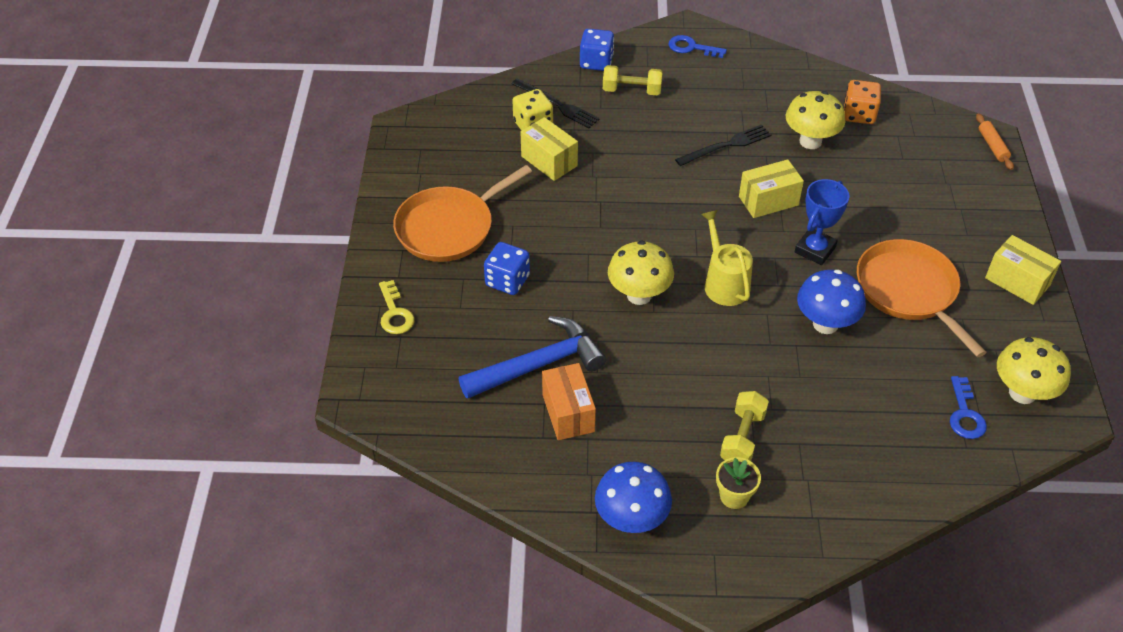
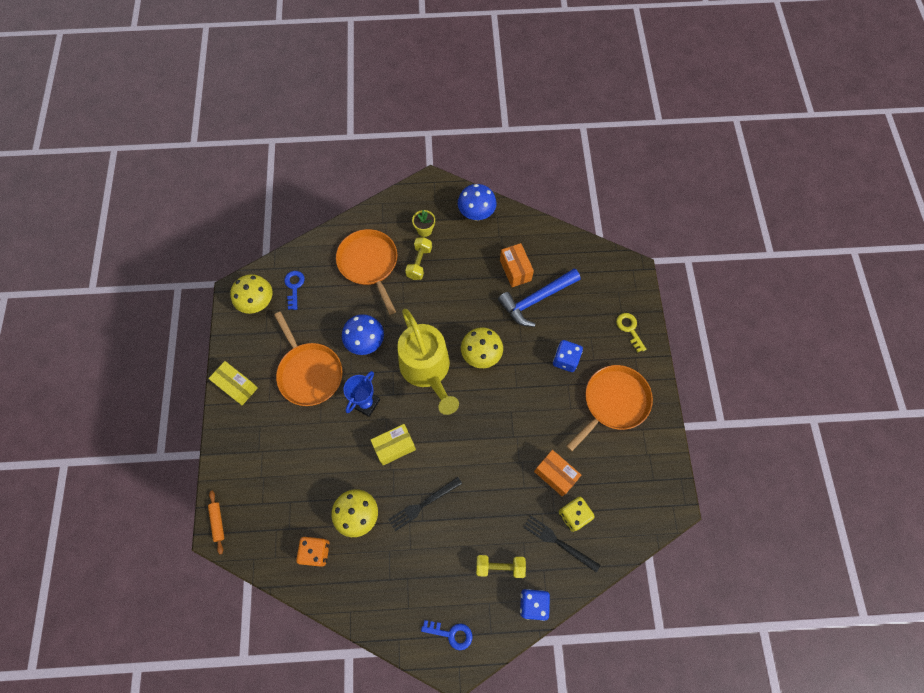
camera: 175 degrees right, 20 degrees up
yellow box [520,117,578,181] -> orange box [534,450,581,497]
yellow watering can [701,210,753,306] -> yellow watering can [397,309,459,415], size x1.74
none -> orange pan [336,229,397,315]

